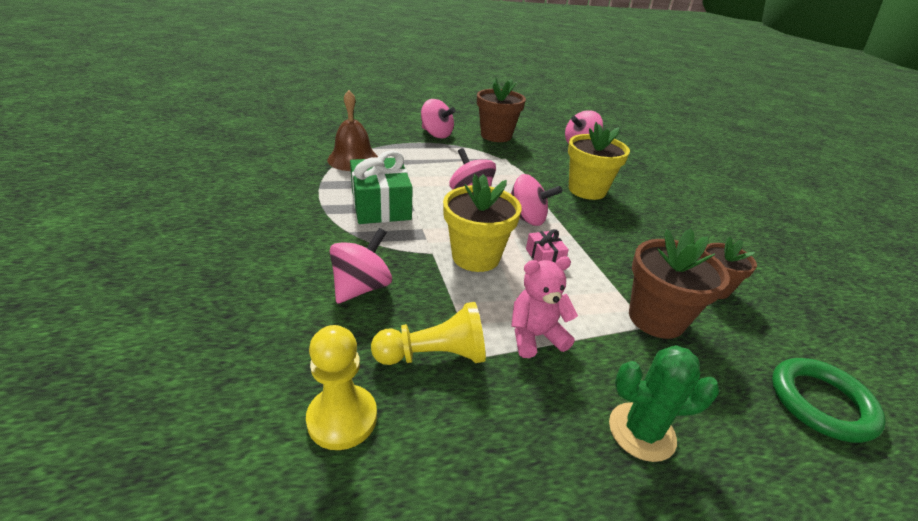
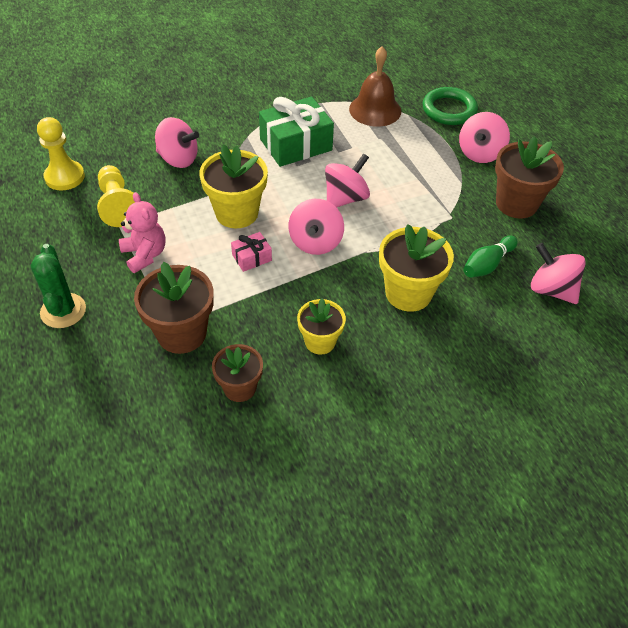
camera: 80 degrees right, 15 degrees up
green ring [772,358,886,443] -> green ring moved to [423,87,478,125]
none -> yellow flower pot [297,298,346,355]
none -> green bowling pin [463,235,518,278]

